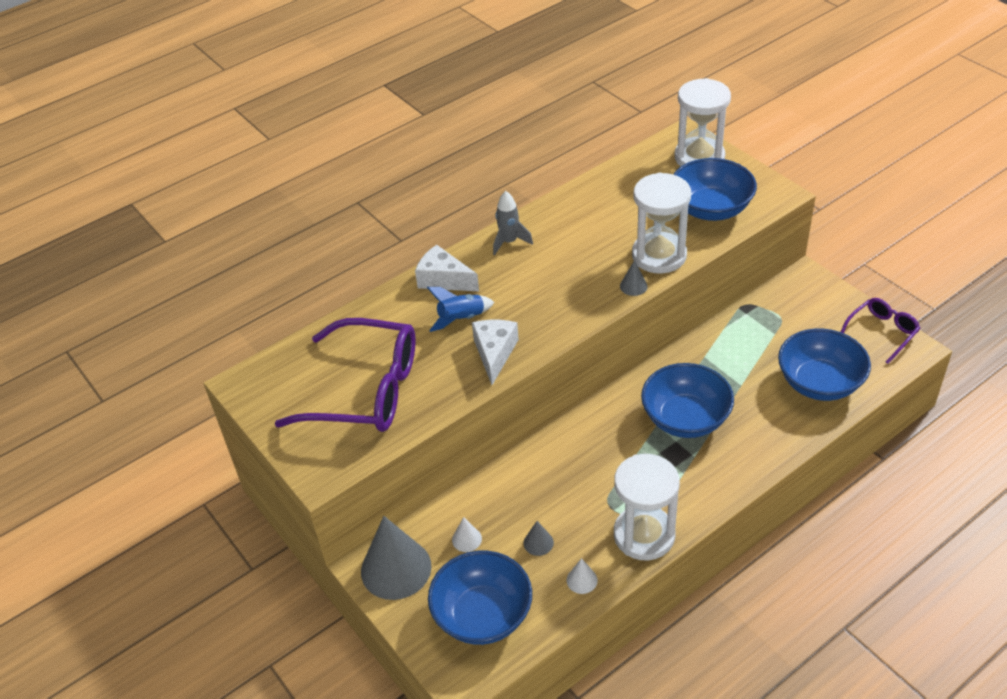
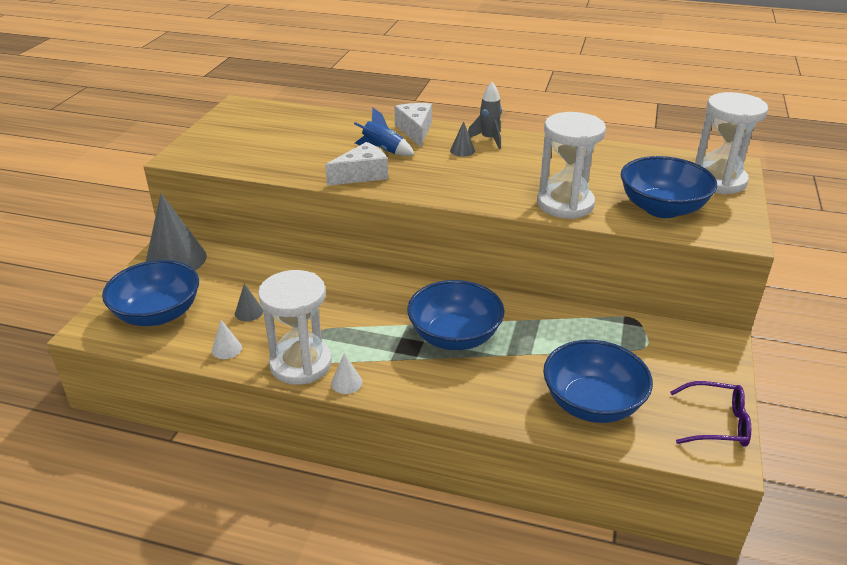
camera: 50 degrees right, 10 degrees down
purple glasses [274,318,416,432] -> none
white cone [452,517,482,552] -> white cone moved to [331,353,362,394]
grey cone [620,260,648,296] -> grey cone moved to [450,121,475,157]

